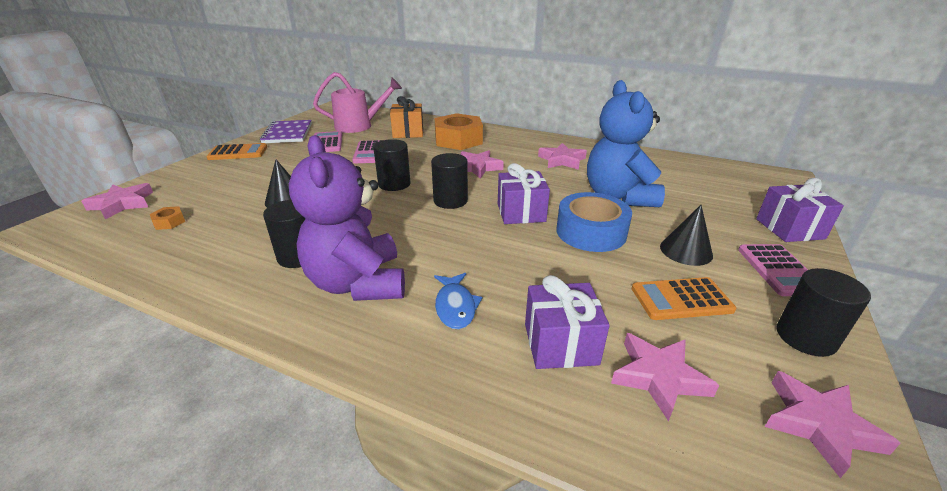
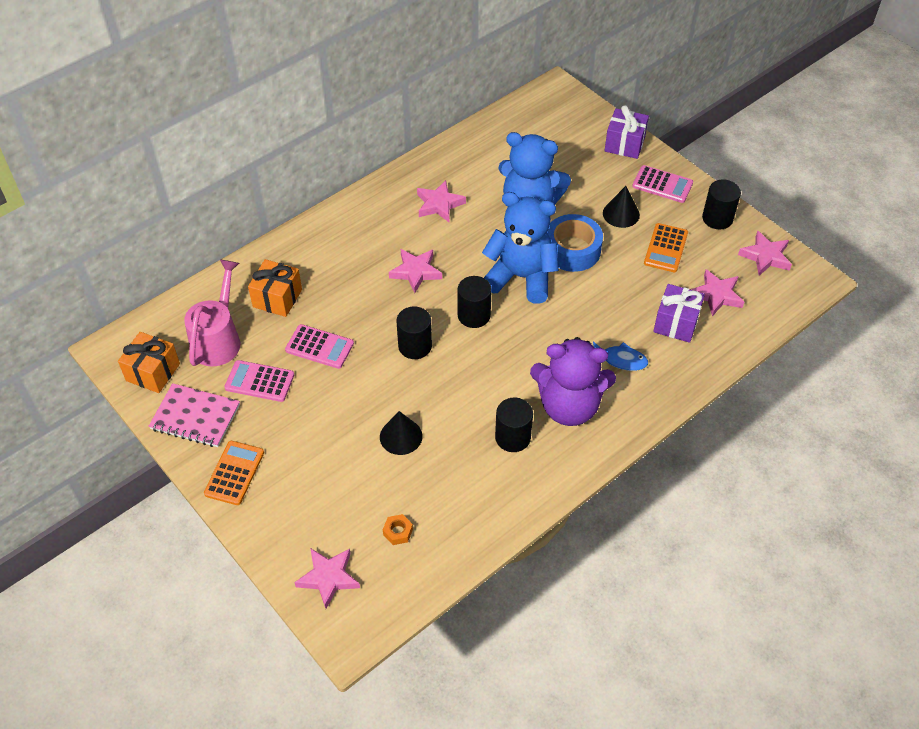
camera: 65 degrees left, 20 degrees up
purple notebook [260,120,312,143] -> pink notebook [149,383,240,447]
orange nut [435,113,483,150] -> none
purple gift [498,163,550,224] -> blue teddy bear [482,192,559,304]
none -> orange gift [118,332,180,393]

